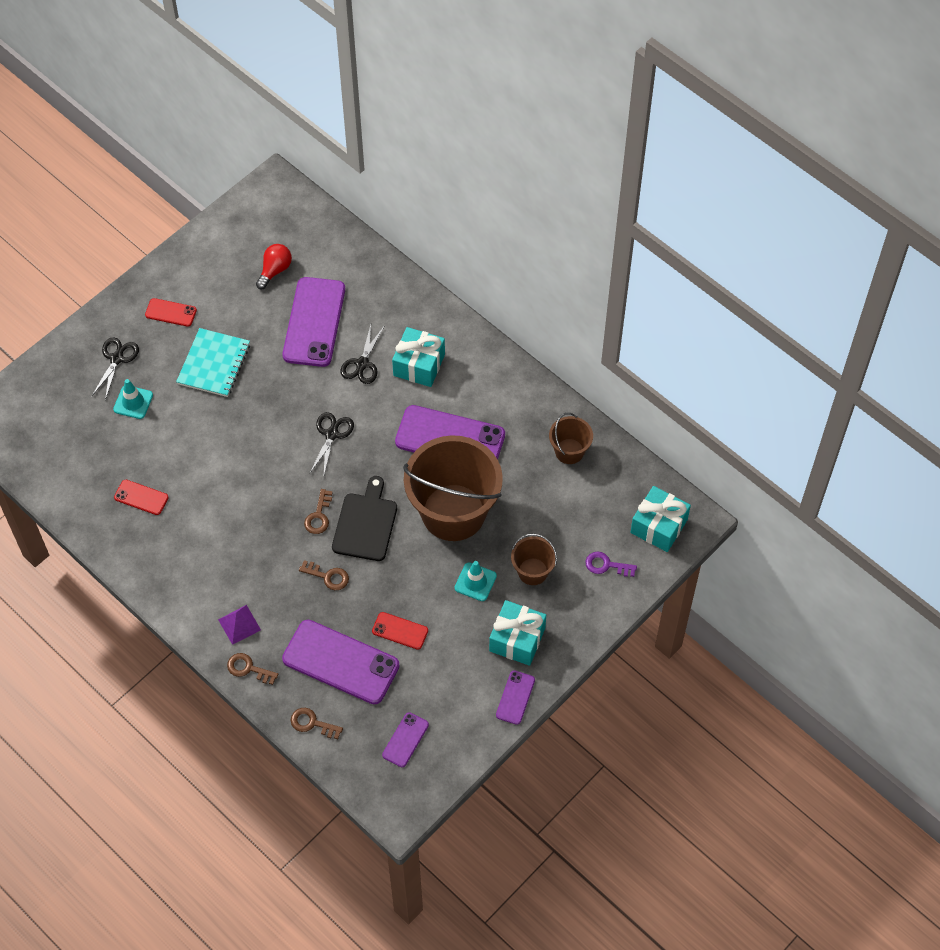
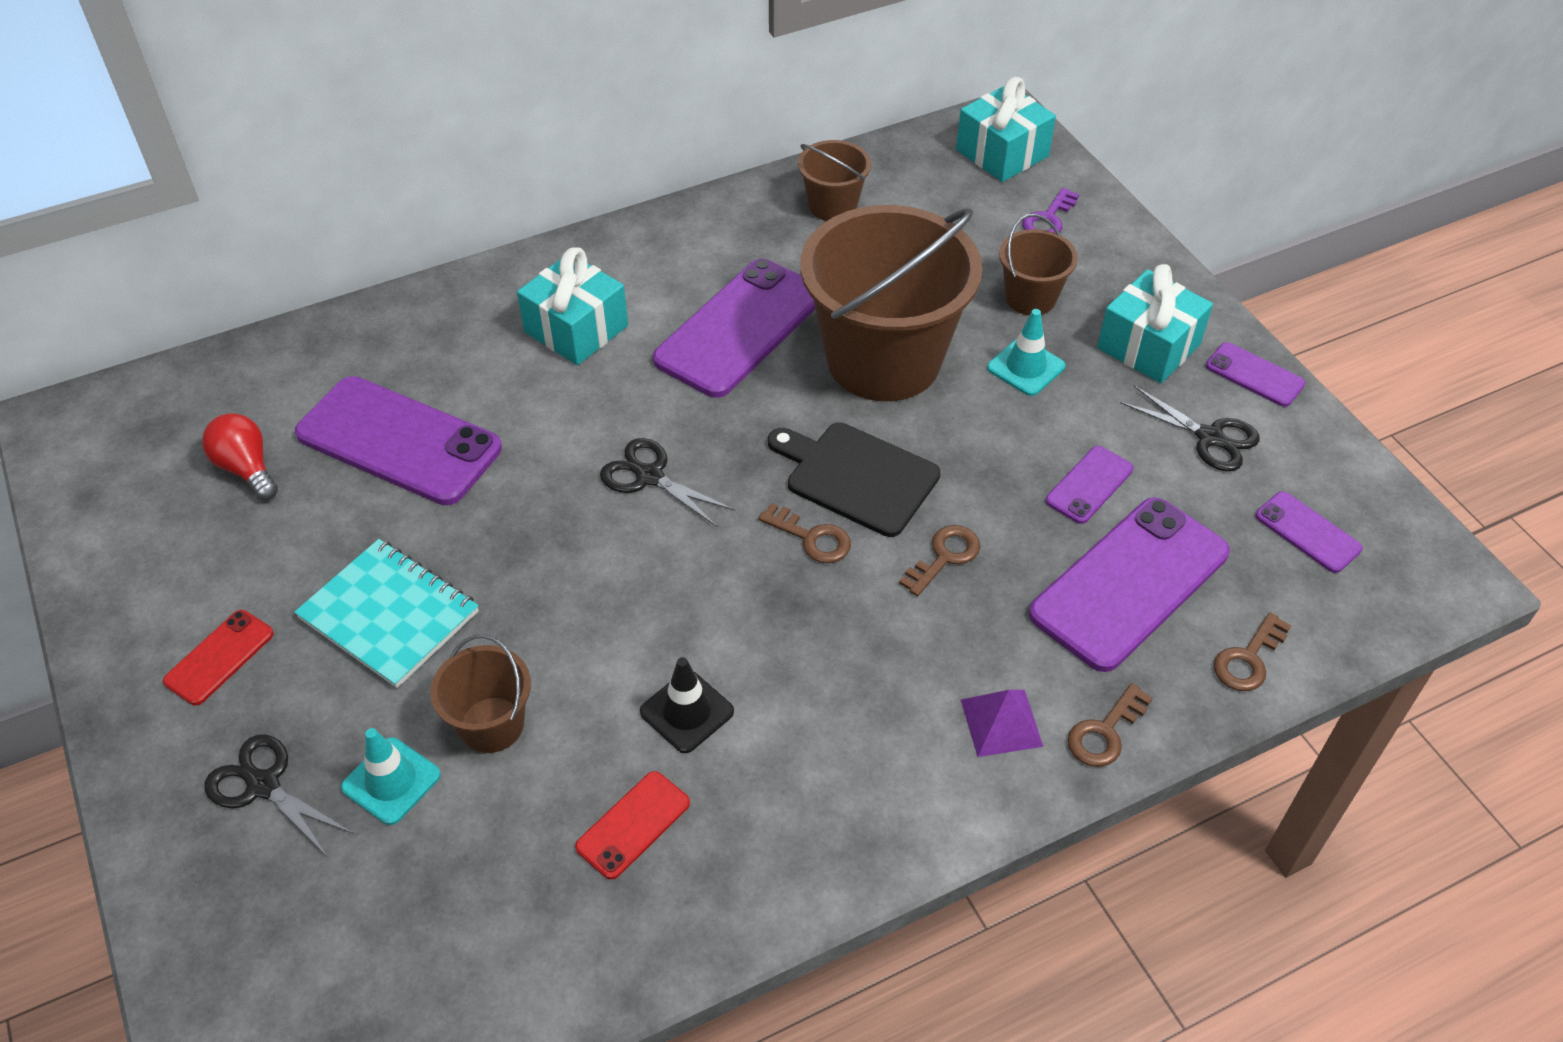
camera: 70 degrees left, 10 degrees down
black scissors [340,325,385,384] -> black scissors moved to [1120,386,1260,472]
red phone [372,612,428,649] -> purple phone [1046,446,1134,524]
none -> brown bucket [430,634,531,753]
none -> black traffic cone [640,657,734,753]

